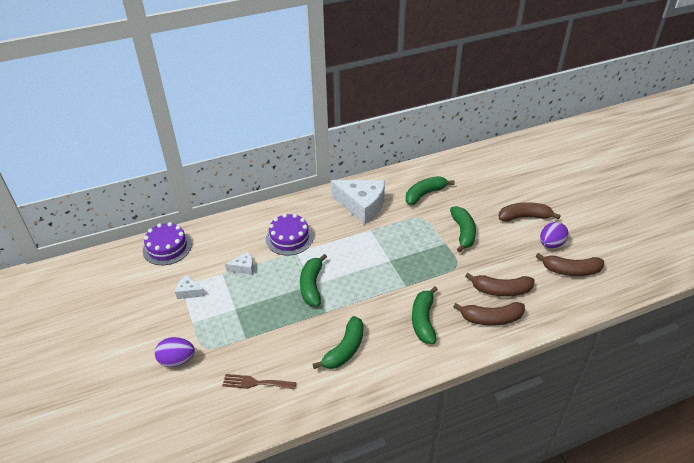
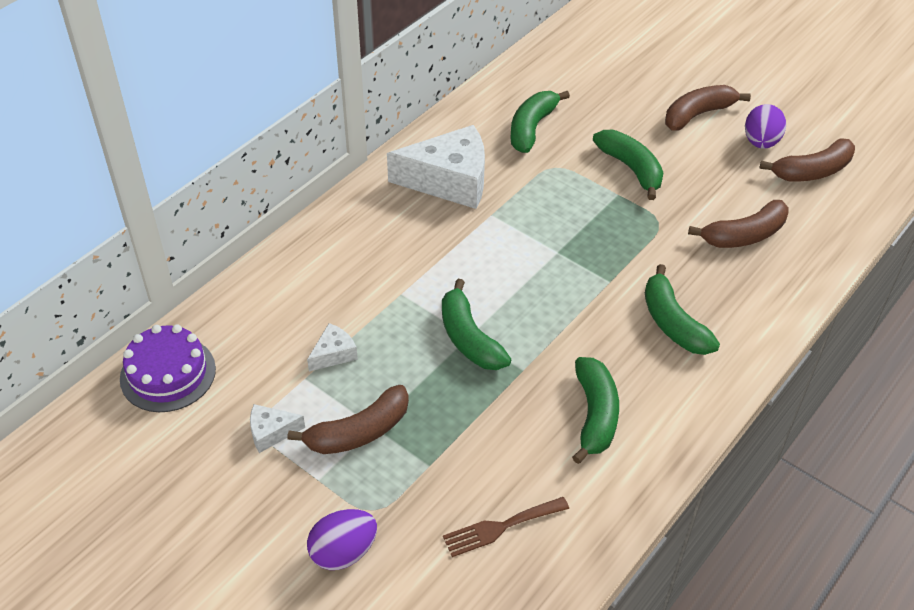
camera: 30 degrees left, 5 degrees up
purple cake [266,213,313,256] -> none
brown banana [453,302,525,326] -> brown banana moved to [288,385,409,454]

